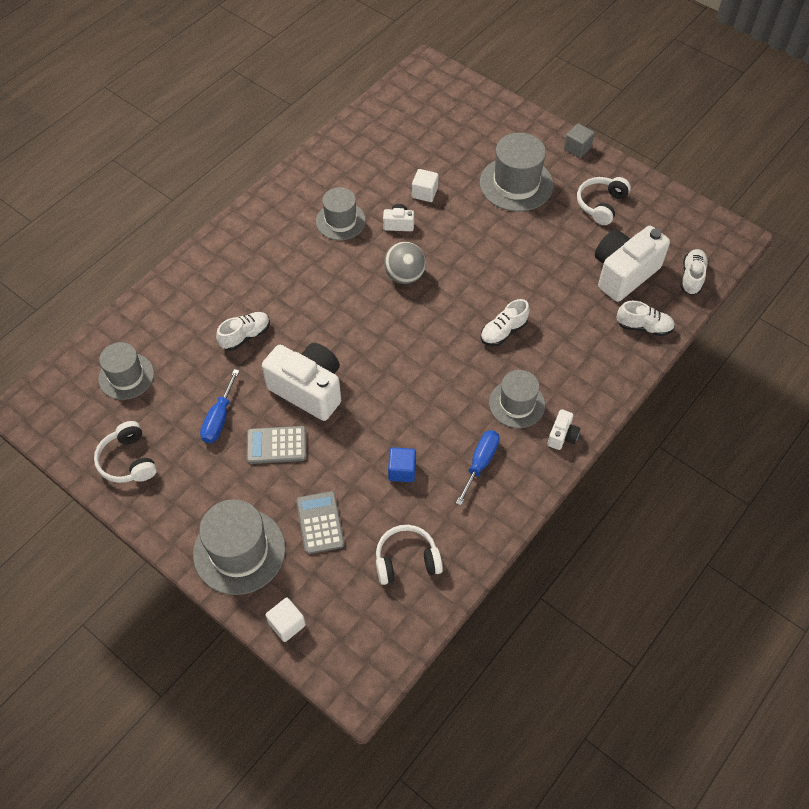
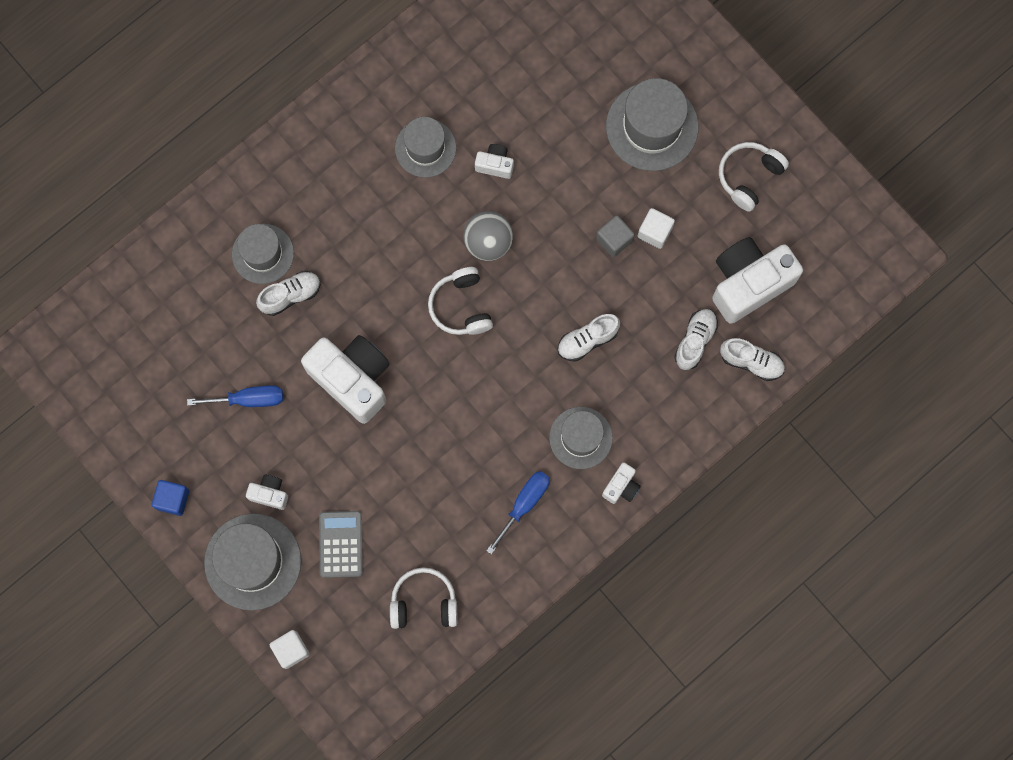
camera: 10 degrees right, 20 degrees up
white headphones [94,421,157,483] -> white headphones moved to [428,267,493,335]
grey hat [98,342,154,400] -> grey hat moved to [232,224,294,284]
blue screwdriver [200,369,239,443] -> blue screwdriver turned 120 degrees counterclockwise [187,385,283,407]
grey calculator [247,426,306,464] -> none
blue cube [388,447,416,482] -> blue cube moved to [152,480,189,516]
white cube [412,169,439,202] -> white cube moved to [638,208,675,249]
grey cube [564,123,595,158] -> grey cube moved to [596,216,634,257]
white shoe [680,249,709,295] -> white shoe moved to [674,309,718,370]
none -> white camera [246,475,288,510]

